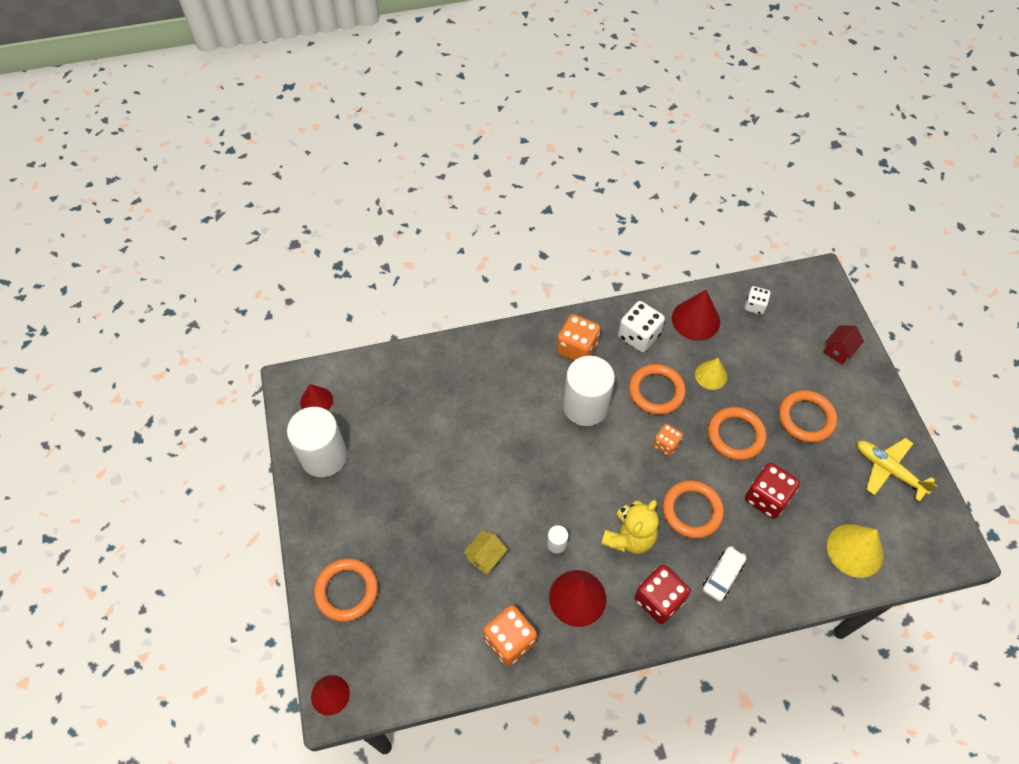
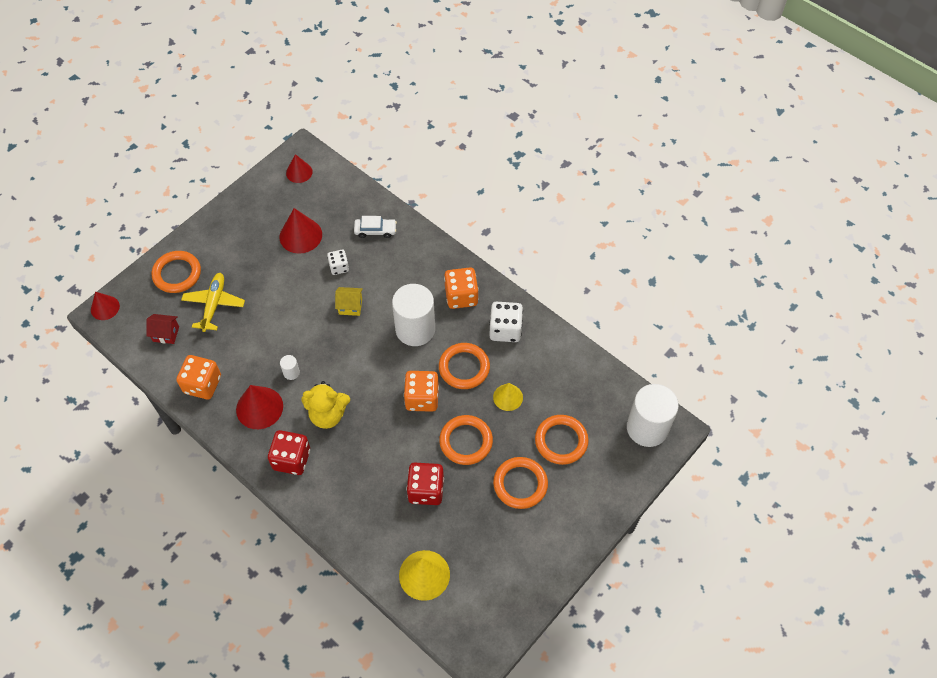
camera: 55 degrees right, 0 degrees up
white cylinder [287,407,347,477] -> white cylinder moved to [627,384,679,447]
yellow house [463,530,508,575] -> yellow house moved to [335,287,363,316]
orange dice [653,424,683,456] -> orange dice [404,371,439,412], size x1.66
orange ring [663,480,724,538] -> orange ring moved to [535,415,589,465]
red cone [672,290,720,341] -> red cone moved to [280,208,322,254]
white car [703,546,746,602] -> white car moved to [354,216,397,238]
white dice [744,286,771,315] -> white dice moved to [327,250,349,275]
red house [823,325,864,365] -> red house moved to [147,314,179,344]
yellow plane [857,438,938,502] -> yellow plane moved to [181,273,245,332]

